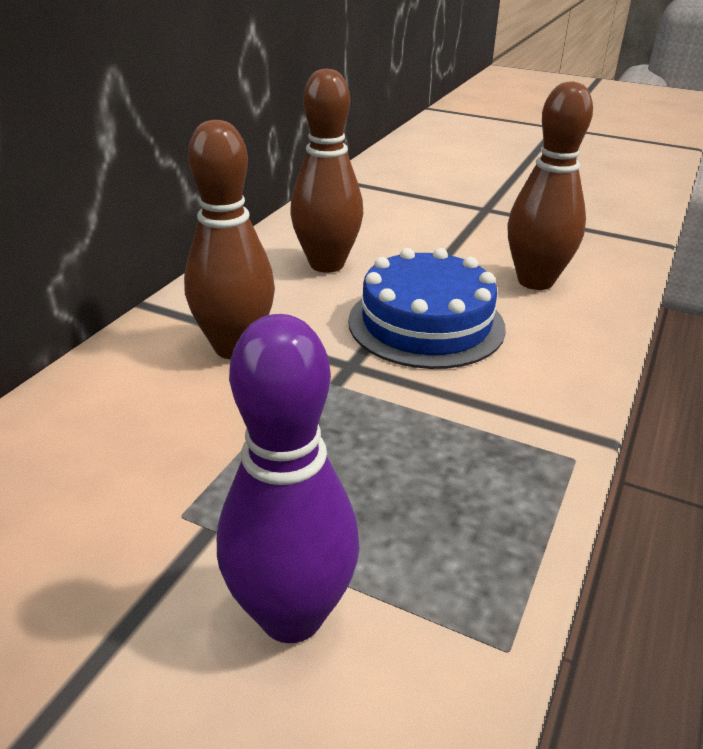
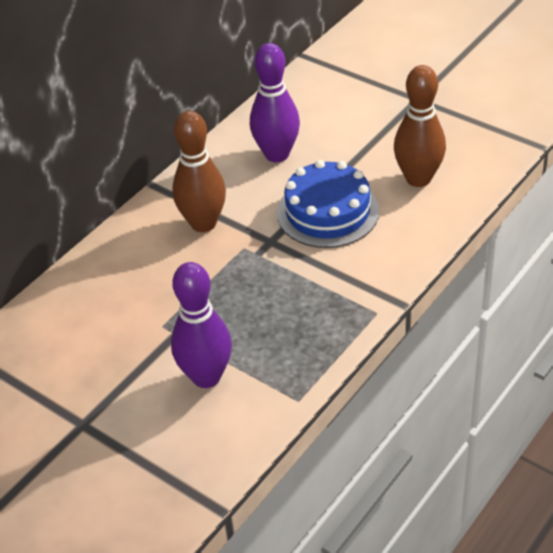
camera: 15 degrees right, 10 degrees up
brown bowling pin [290,68,364,273] -> purple bowling pin [250,43,300,162]

